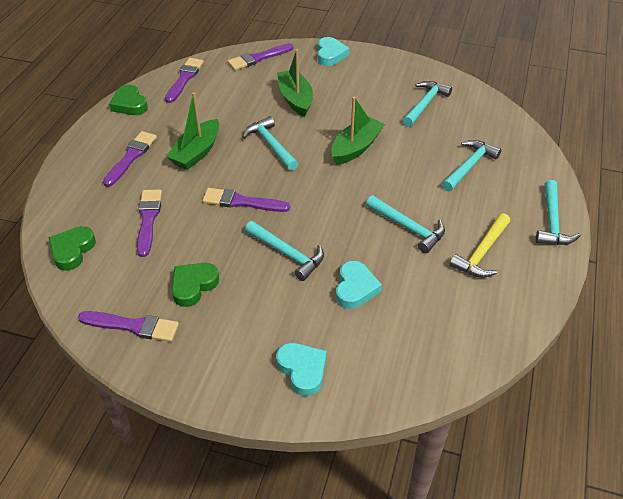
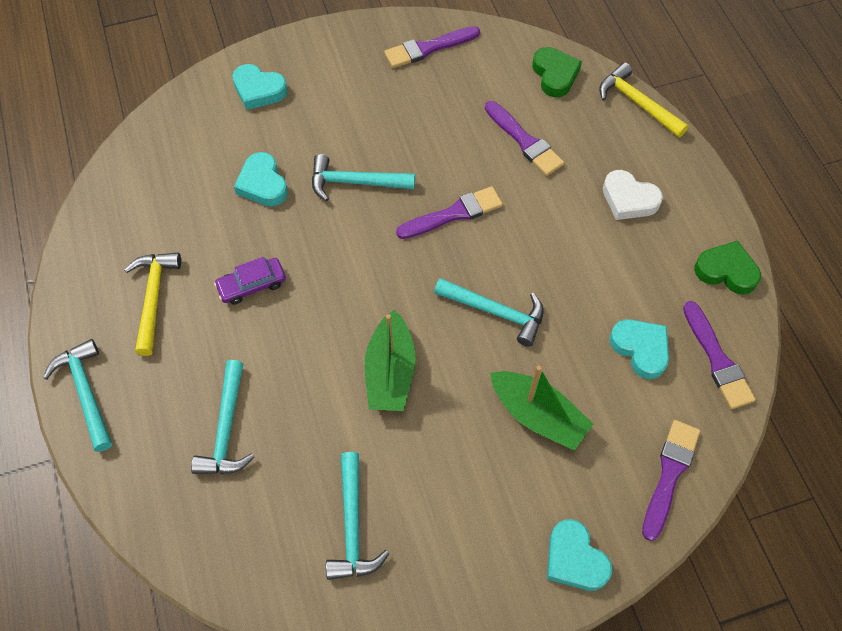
camera: 145 degrees right, 15 degrees up
purple brush [103,131,157,187] -> white heart [603,170,663,220]
green boat [166,92,219,170] -> none
green heart [171,263,219,307] -> none
turquoise hammer [366,195,445,253] -> purple car [214,257,286,305]
none -> yellow hammer [599,62,689,138]
none -> turquoise heart [609,319,669,379]

